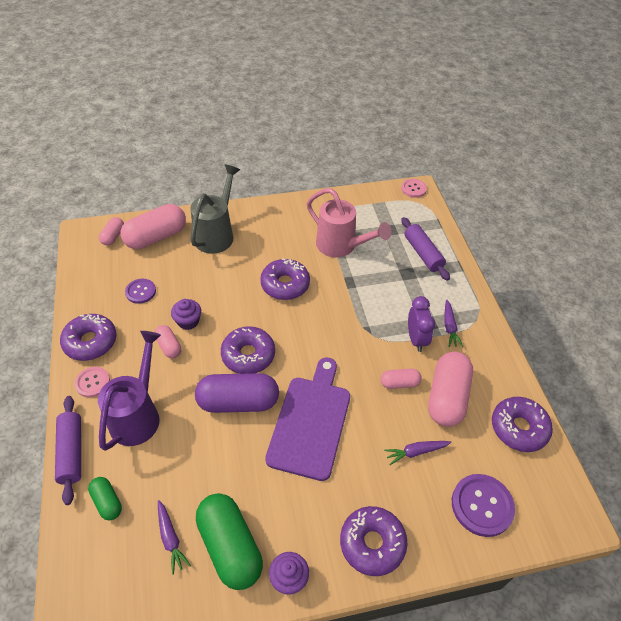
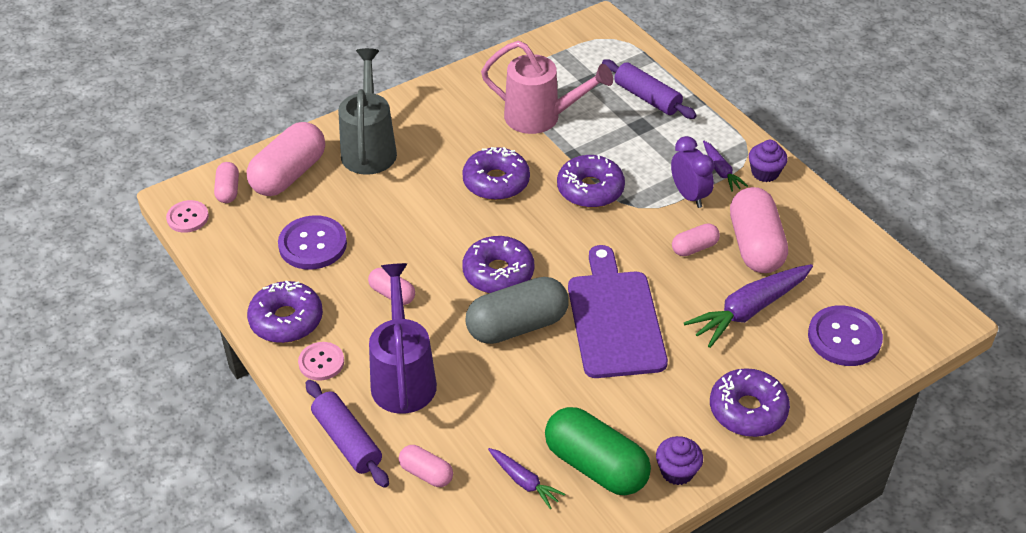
camera: 20 degrees left, 5 degrees down
green capsule [88,477,122,520] -> pink capsule [399,445,453,487]
purple button [125,279,156,304] -> purple button [278,215,347,270], size x1.62
purple cupcake [171,299,201,330] -> purple cupcake moved to [749,140,787,182]
purple capsule [195,373,279,413] -> grey capsule [465,277,569,344]
purple carrot [384,441,451,465] -> purple carrot [684,264,813,348], size x1.87
pink button [401,179,427,198] -> pink button moved to [166,200,209,233]
purple donut [492,397,553,452] -> purple donut moved to [557,155,625,208]

